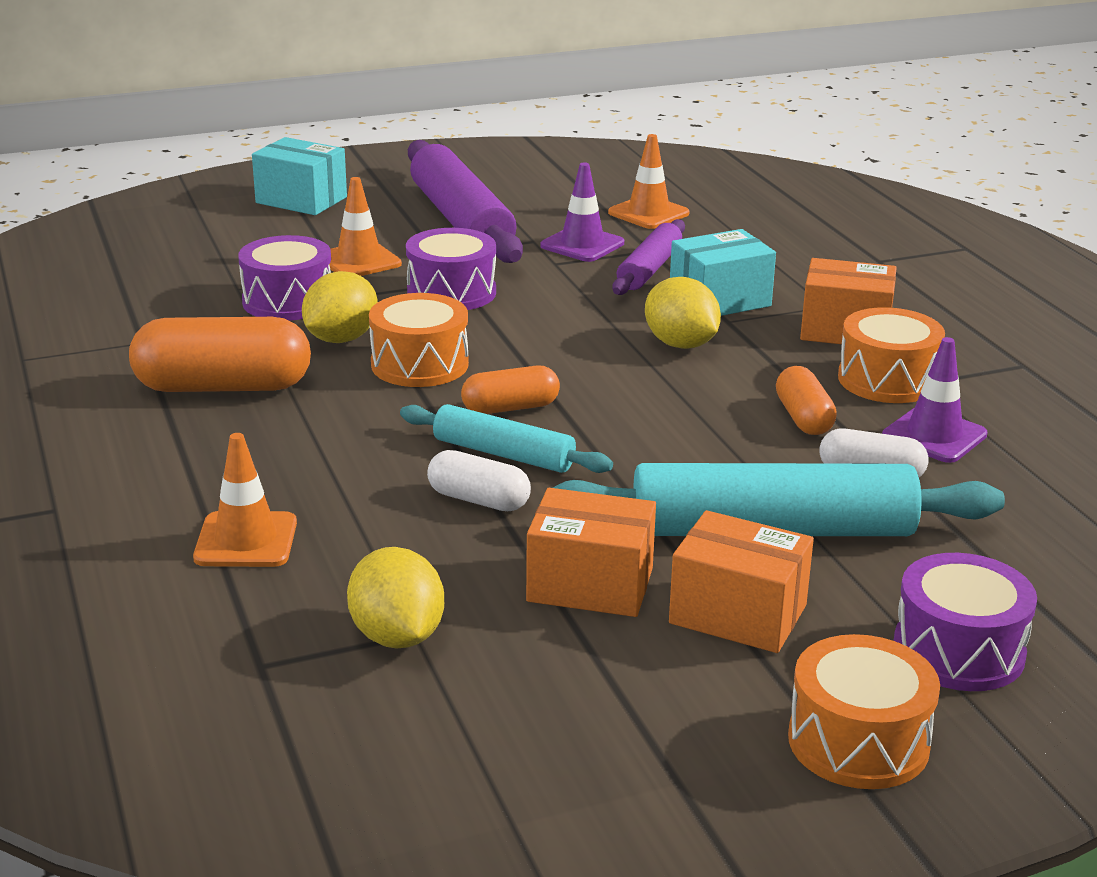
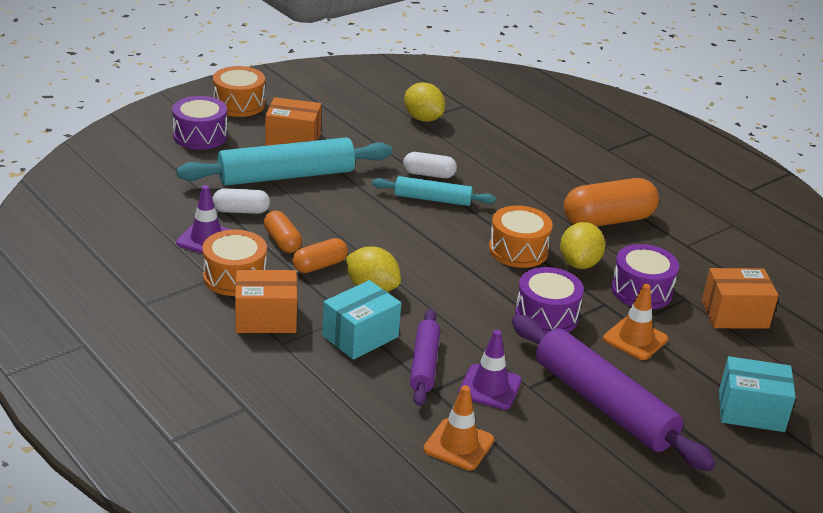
camera: 160 degrees right, 5 degrees up
orange traffic cone [193,433,297,567] -> none
orange capsule [461,366,560,414] -> orange capsule moved to [292,238,348,273]
orange box [526,488,656,617] -> orange box moved to [702,268,778,329]

